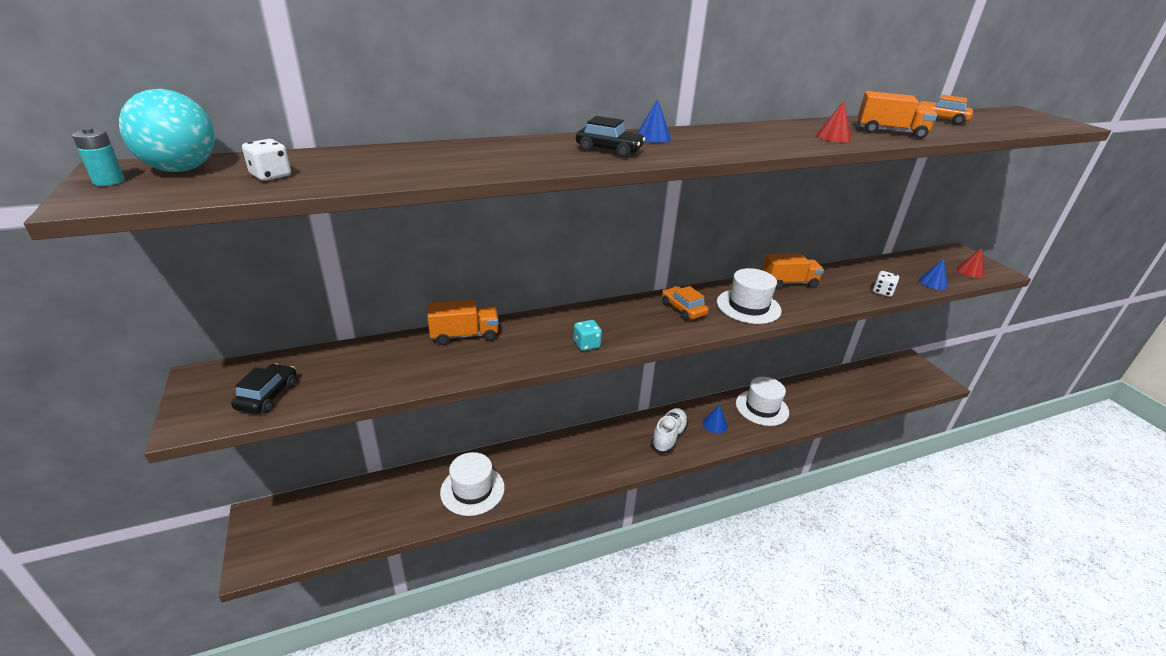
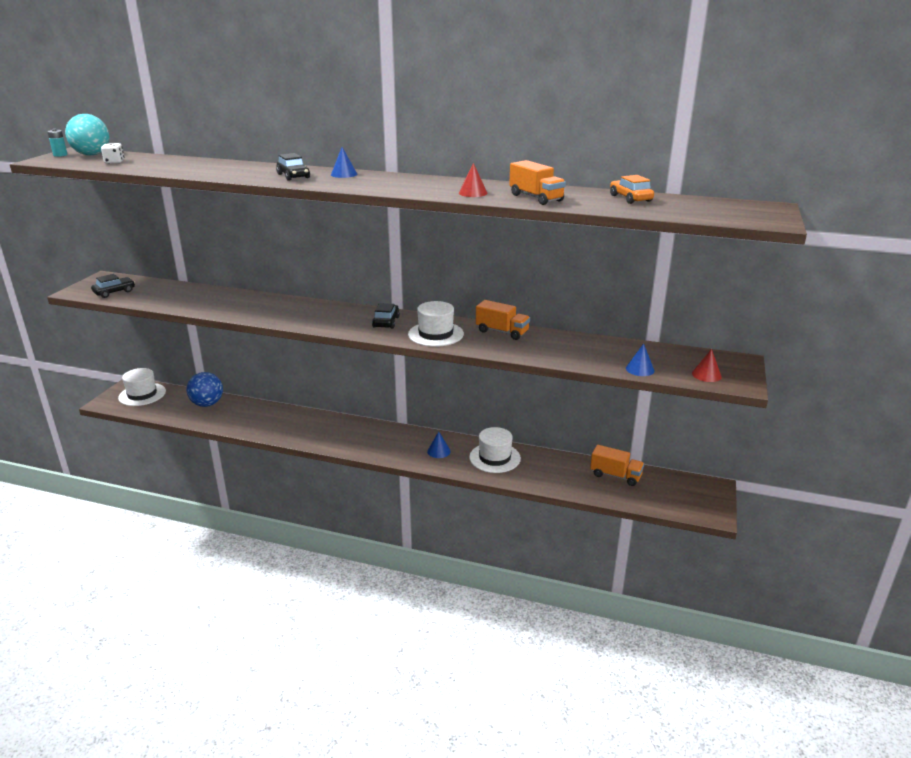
camera: 40 degrees right, 5 degrees down
orange truck [427,300,499,345] -> orange truck moved to [590,445,644,486]
white hat [440,452,505,516] -> white hat moved to [118,368,166,406]
turquoise dice [574,320,602,351] -> none
white shoe [651,408,688,453] -> none
orange car [662,286,709,321] -> black car [372,303,400,329]
white dice [873,271,899,297] -> none
none -> blue ball [187,372,223,407]

